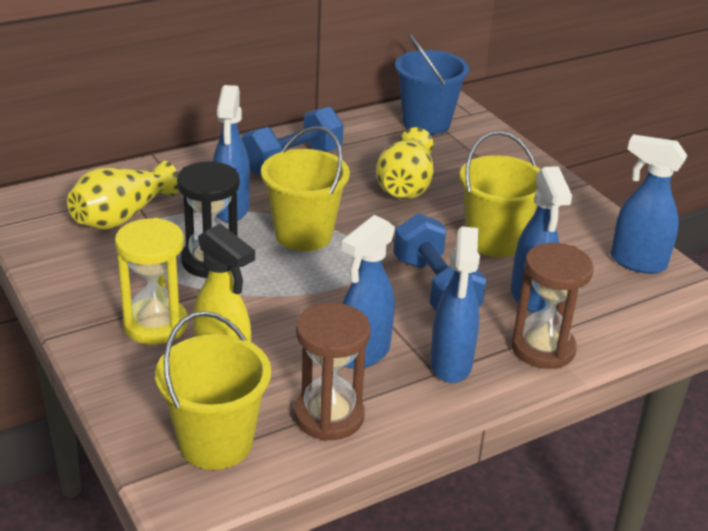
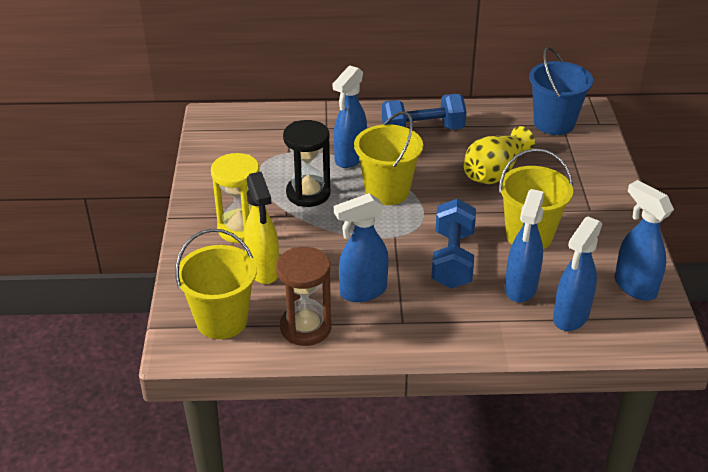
camera: 30 degrees right, 5 degrees up
yellow vase [67,160,179,230] -> none
blue spray bottle [430,226,480,383] -> blue spray bottle moved to [553,217,602,331]
brown hourglass [511,243,594,369] -> none

